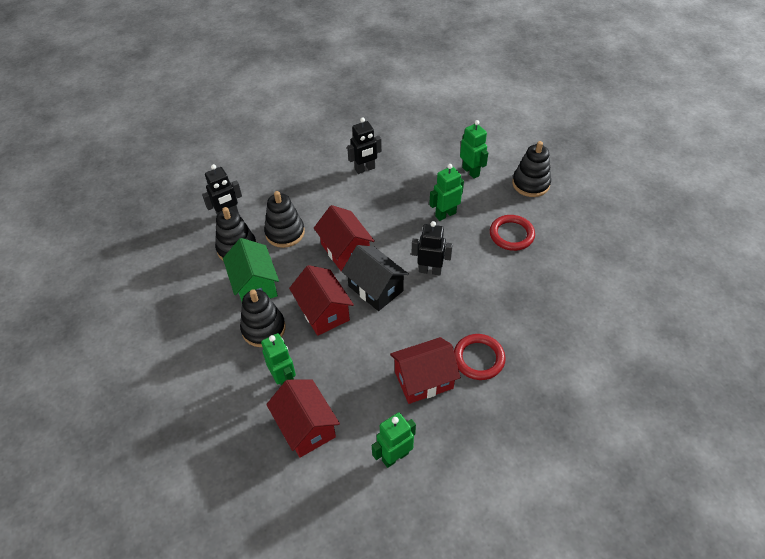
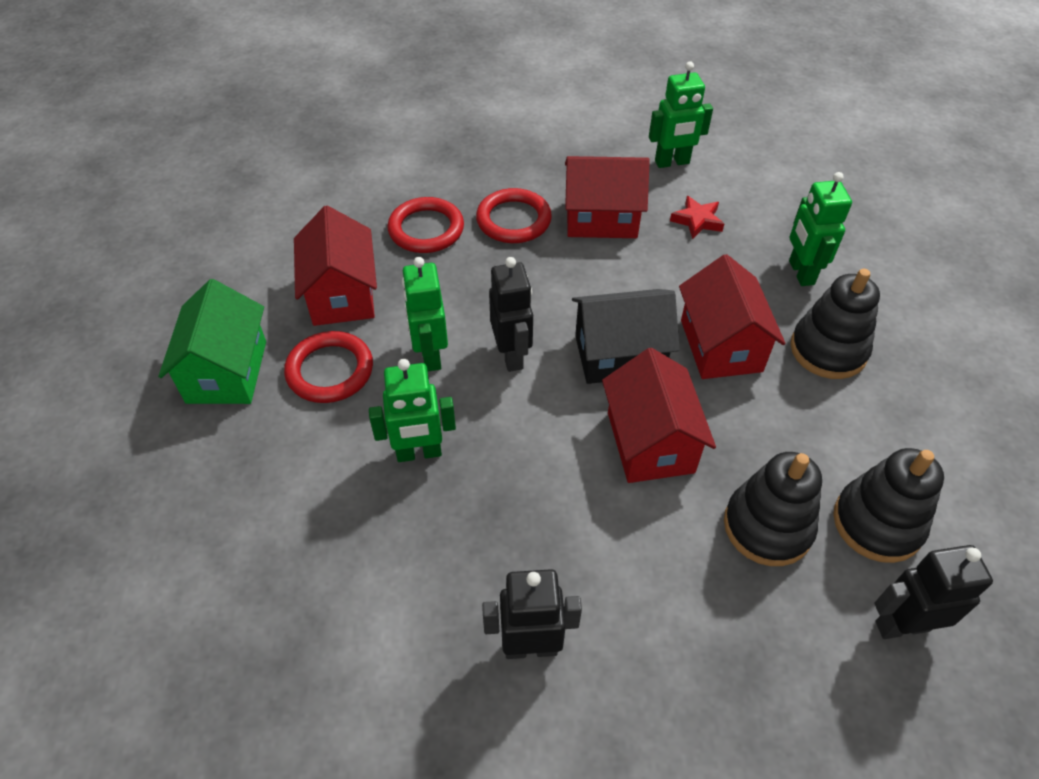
camera: 160 degrees left, 0 degrees up
green house [223,238,279,301] -> green house moved to [158,279,266,404]
red house [266,380,340,458] -> red house moved to [294,206,377,326]
black house [342,245,409,311] -> black house turned 75 degrees counterclockwise [572,289,680,384]
black robot [412,221,453,275] -> black robot turned 135 degrees counterclockwise [489,257,533,372]
green robot [460,120,488,179] -> green robot moved to [402,257,448,371]
black stacking toy [512,141,551,197] -> none
none -> red ring [387,197,464,253]
none -> red star [670,196,724,239]

